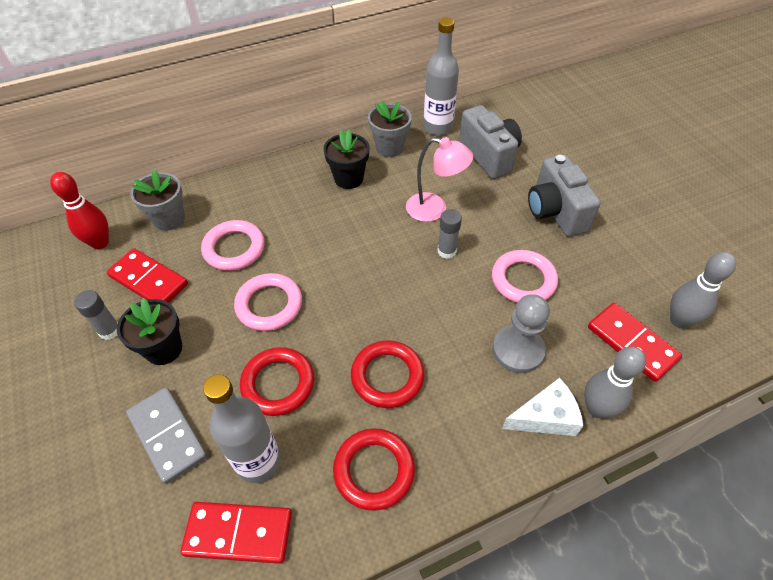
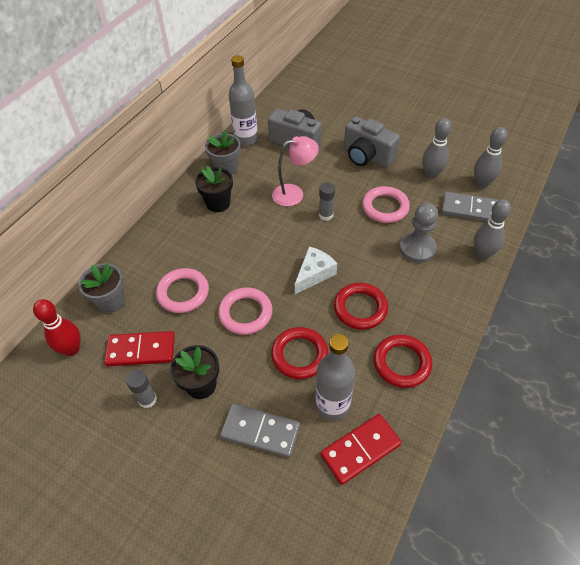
camera: 35 degrees left, 0 degrees up
white cheese [502,378,584,436] -> white cheese moved to [295,246,337,294]
red domino [588,303,682,382] -> grey domino [441,191,498,222]
none -> grey bowling pin [422,118,451,179]

